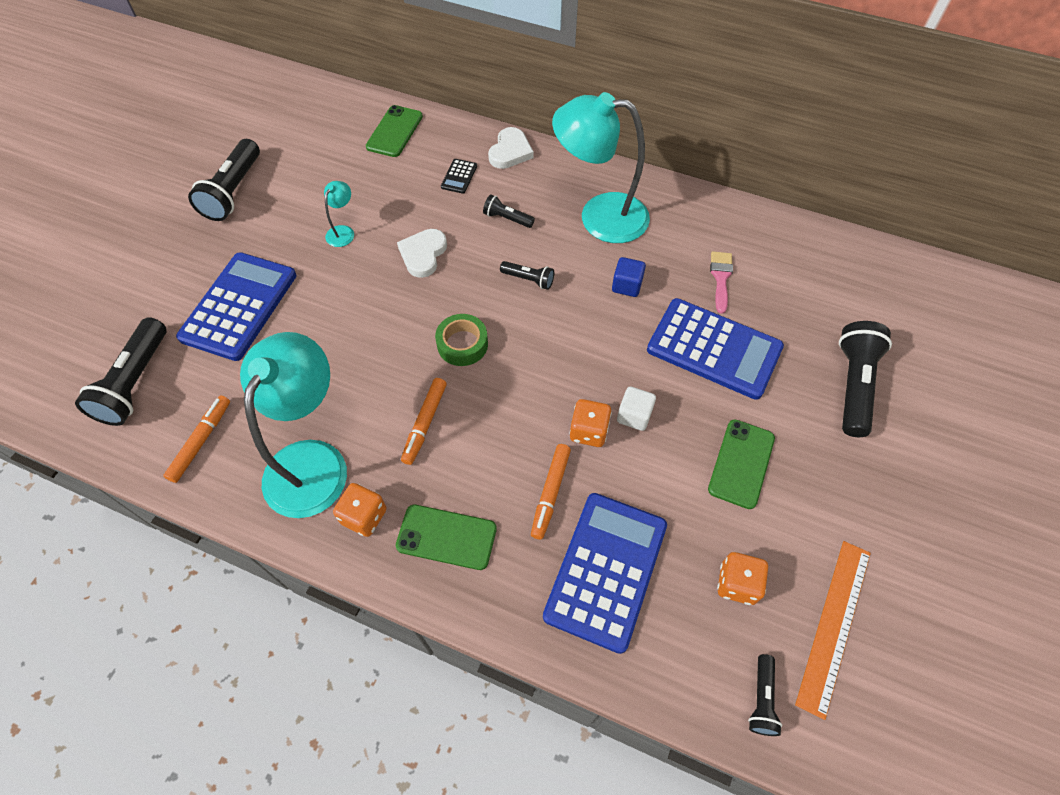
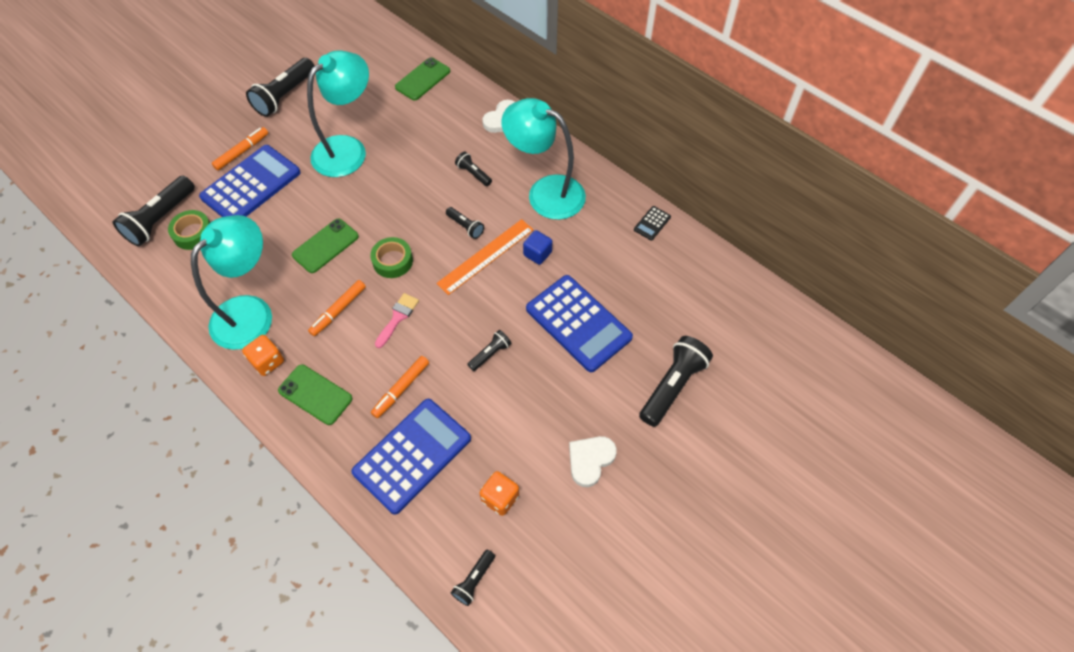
camera: 20 degrees right, 0 degrees up
orange marker [163,395,230,483] -> orange marker moved to [212,127,268,171]
turquoise lamp [324,181,354,247] -> turquoise lamp [307,50,369,177], size x2.41
white heart [397,229,447,278] -> white heart moved to [569,436,617,487]
black calculator [441,159,477,194] -> black calculator moved to [634,206,671,241]
orange dice [569,399,612,447] -> none
white cube [617,387,656,431] -> black flashlight [467,330,512,371]
green phone [708,419,775,509] -> green phone moved to [292,218,359,273]
pink brush [710,252,733,314] -> pink brush moved to [375,293,419,348]
orange ruler [795,541,871,720] -> orange ruler moved to [436,219,534,295]
none -> green tape [168,210,210,250]

